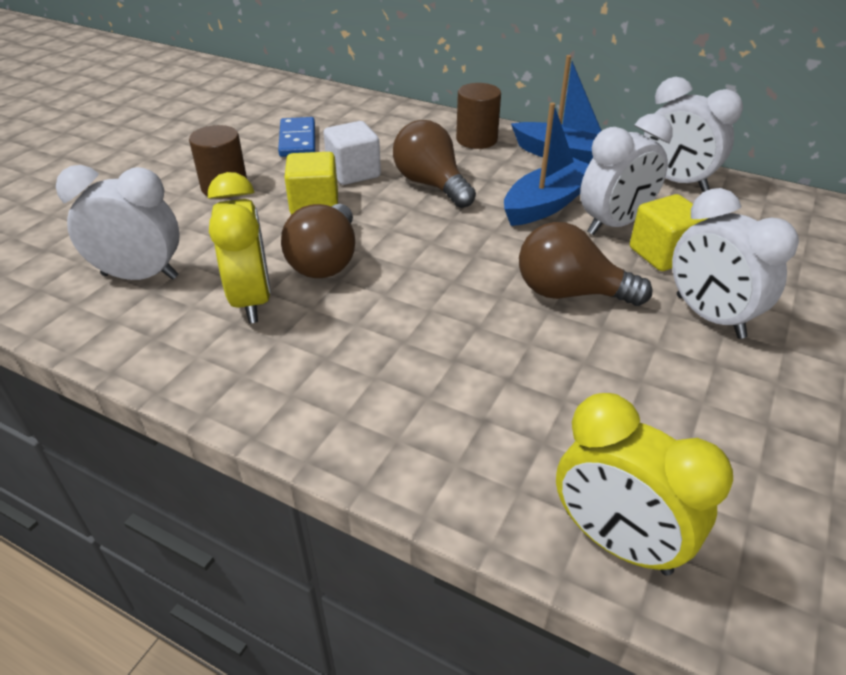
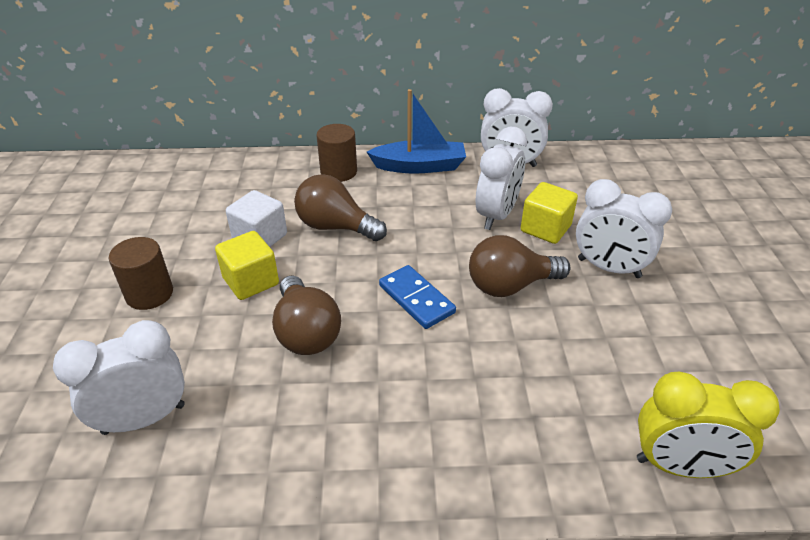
camera: 30 degrees left, 0 degrees up
yellow clock [208,172,271,323] -> none
blue domino [278,117,315,157] -> blue domino moved to [379,265,456,329]
blue boat [504,103,589,226] -> none

